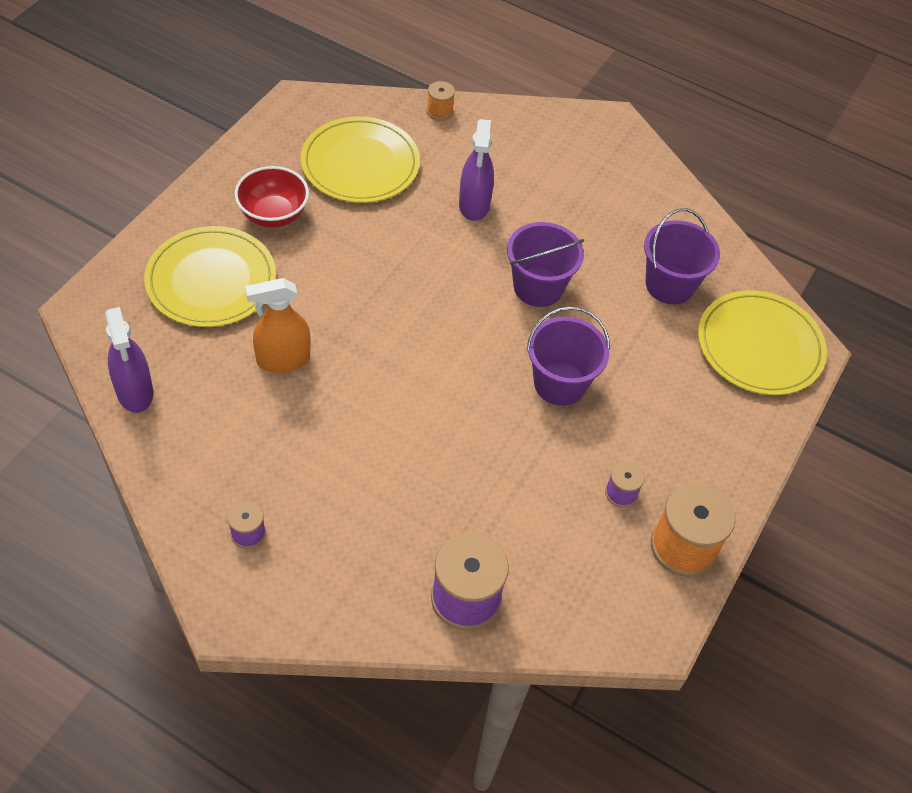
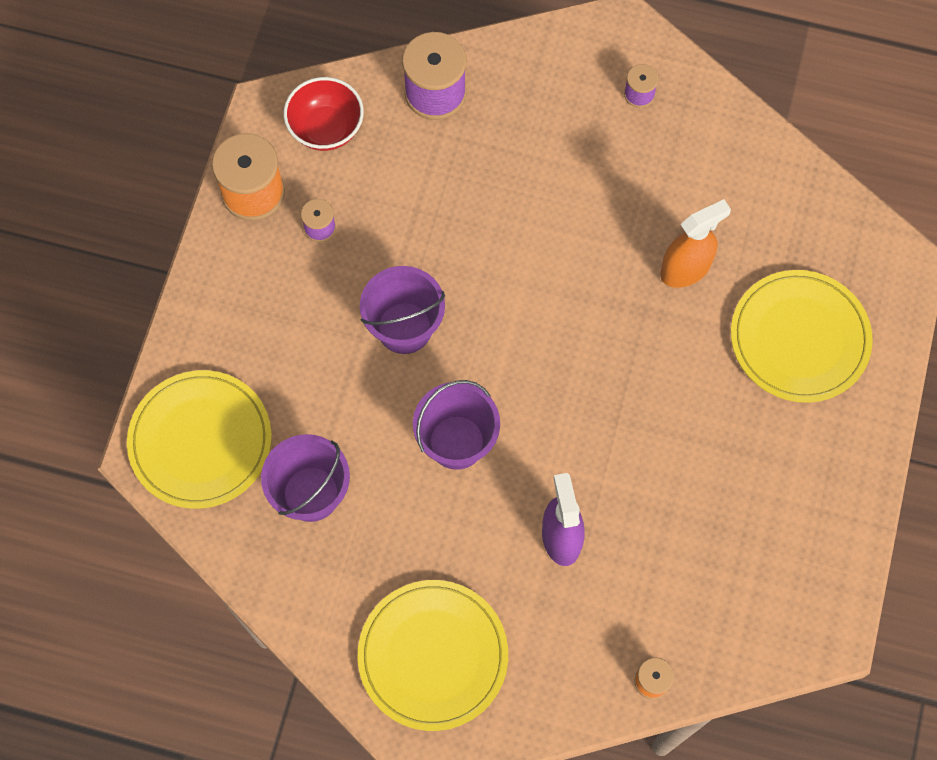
camera: 170 degrees right, 15 degrees up
purple spray bottle [105,307,153,413] -> none
red bowl [234,166,309,228] -> red bowl moved to [283,77,364,151]
yellow plate [301,116,420,203] -> yellow plate moved to [358,580,508,731]

